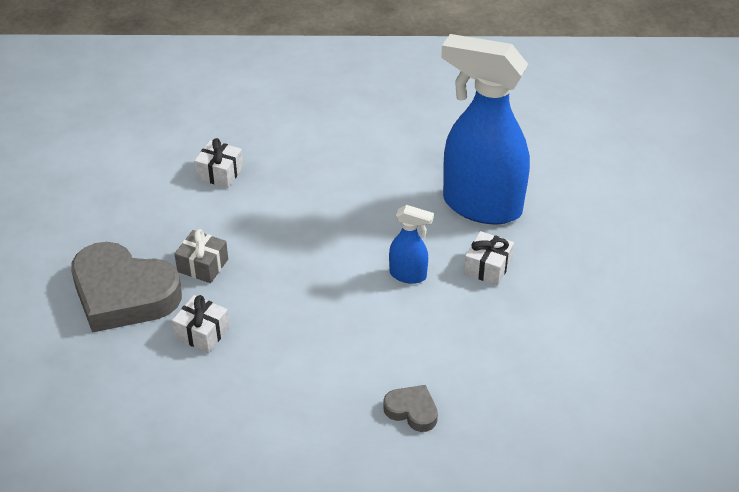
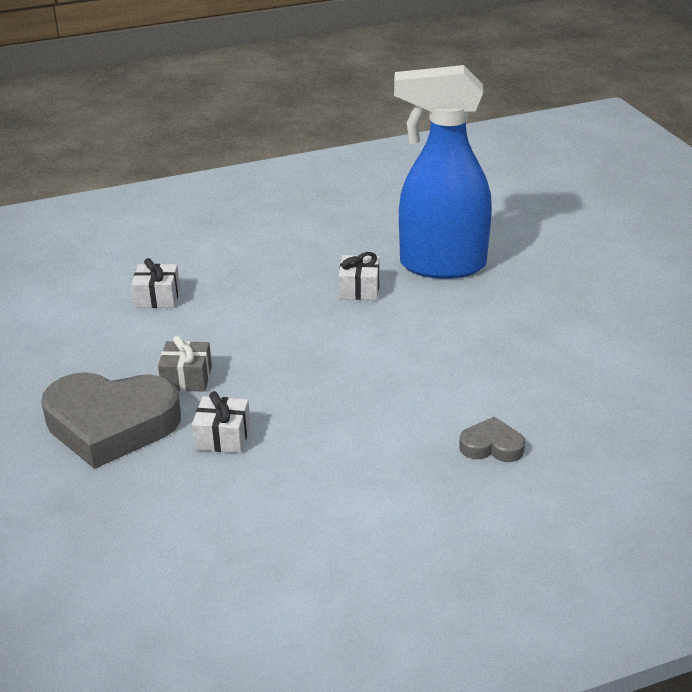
camera: 20 degrees left, 10 degrees down
blue spray bottle [389,205,434,284] -> none
white gift [464,231,514,286] -> white gift moved to [339,252,380,300]

